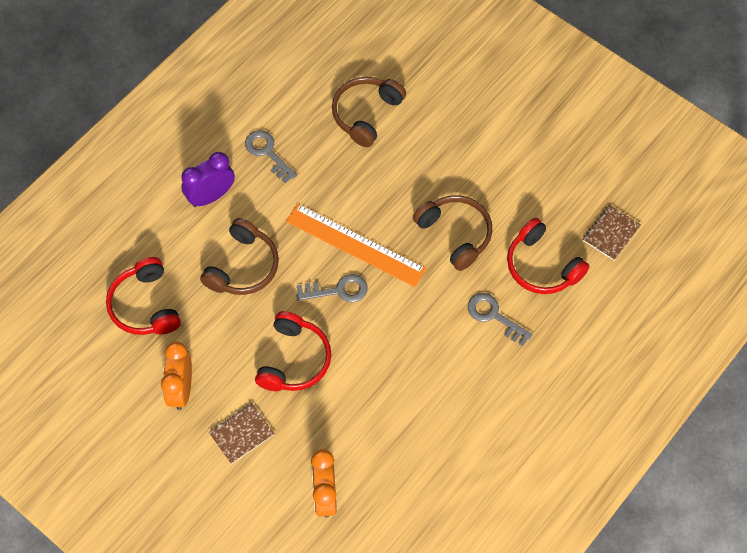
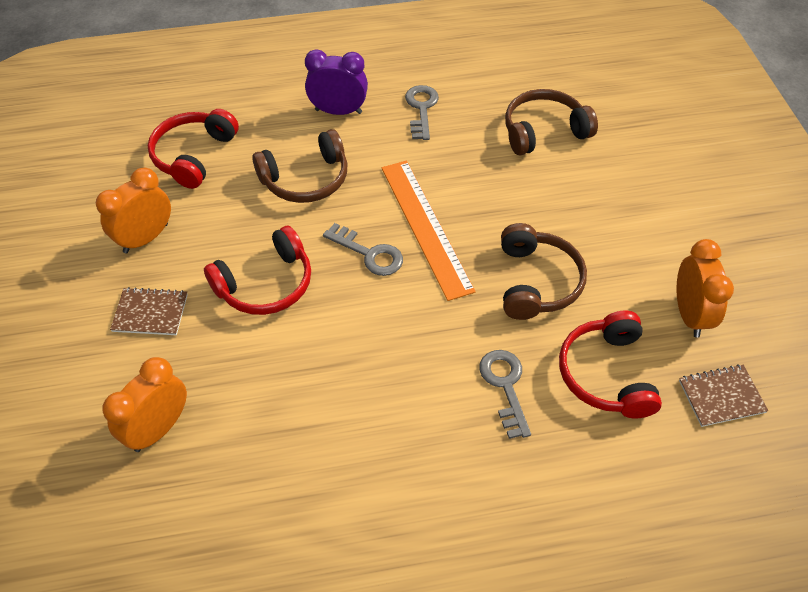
camera: 40 degrees right, 10 degrees down
none -> orange clock [677,239,734,338]

